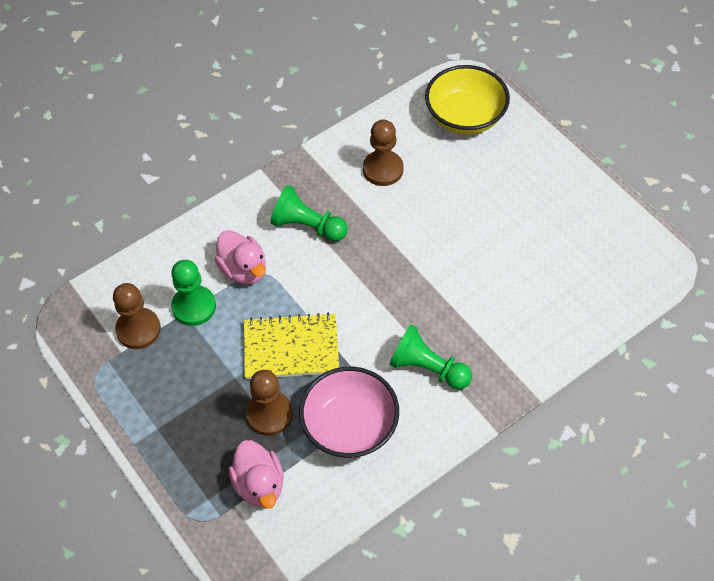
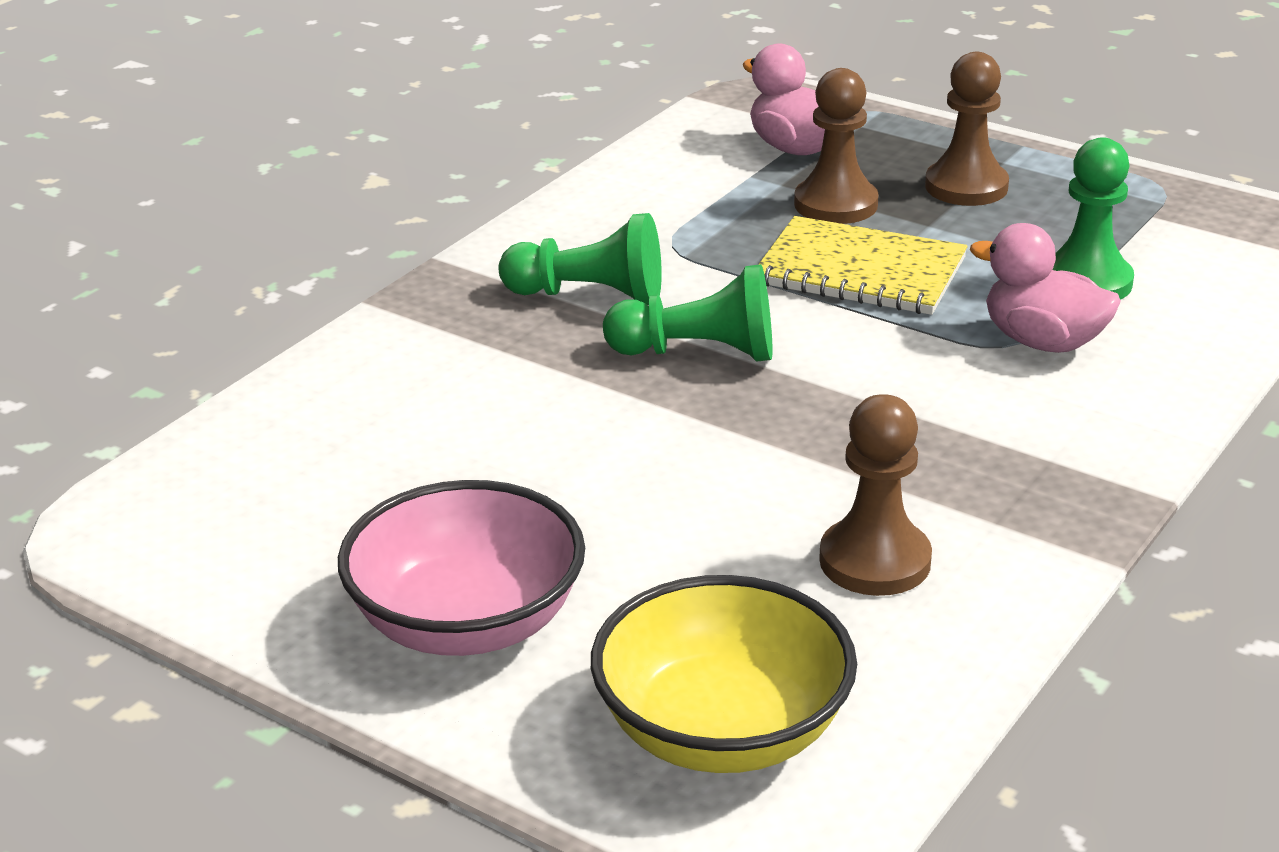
camera: 160 degrees right, 25 degrees down
brown pawn [113,283,161,349] -> brown pawn moved to [925,52,1009,206]
yellow notebook [244,313,339,379] -> yellow notebook turned 45 degrees clockwise [758,216,968,315]
green pawn [271,185,348,241] -> green pawn moved to [603,264,772,362]
pink bowl [299,367,399,458] -> pink bowl moved to [338,480,585,656]

